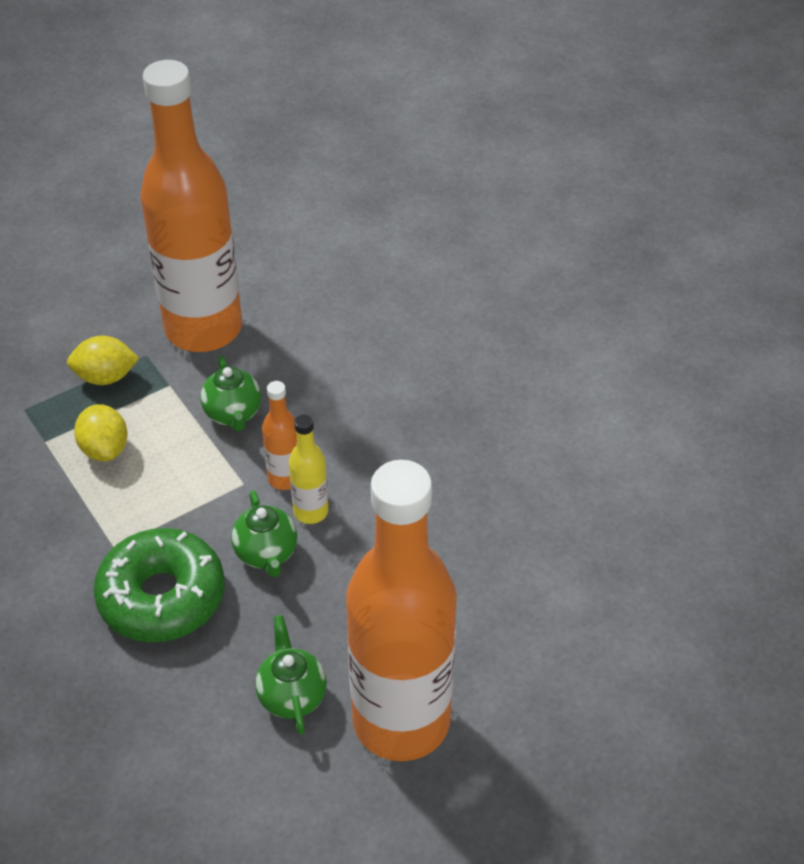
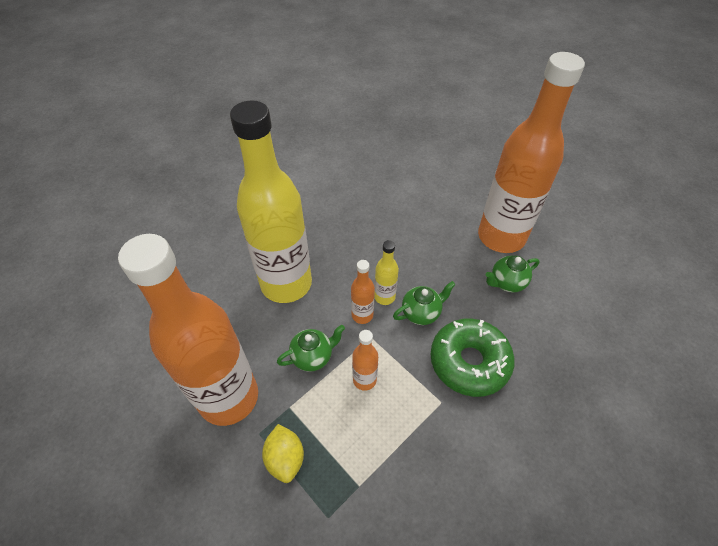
camera: 100 degrees left, 5 degrees up
yellow lemon [74,404,128,461] -> none
none -> yellow bottle [230,100,312,303]
none -> orange bottle [352,330,378,391]

